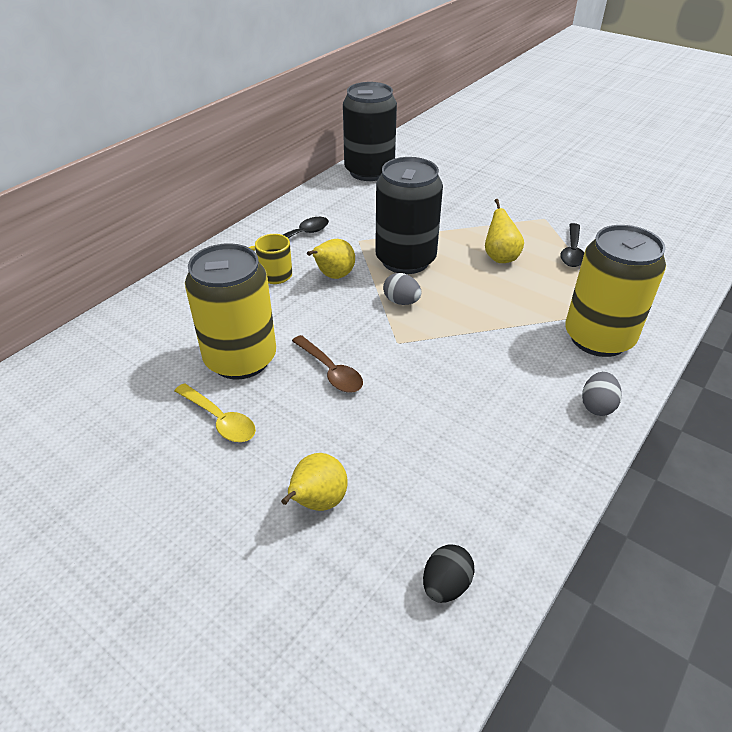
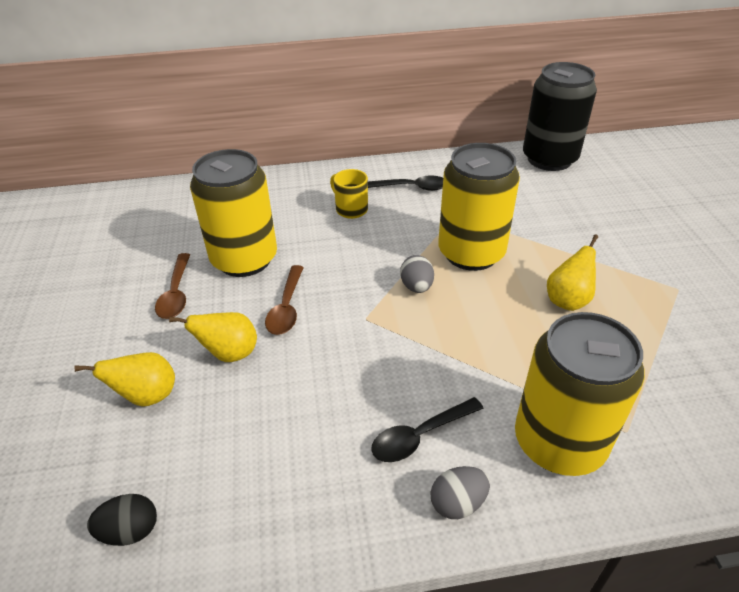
camera: 45 degrees right, 0 degrees up
yellow spoon [175,383,256,442] -> brown spoon [155,253,190,319]
yellow pear [307,239,355,279] -> yellow pear moved to [169,312,257,362]
black can [375,157,443,274] -> yellow can [438,143,520,271]
black spoon [560,223,584,267] -> black spoon moved to [371,397,484,462]

